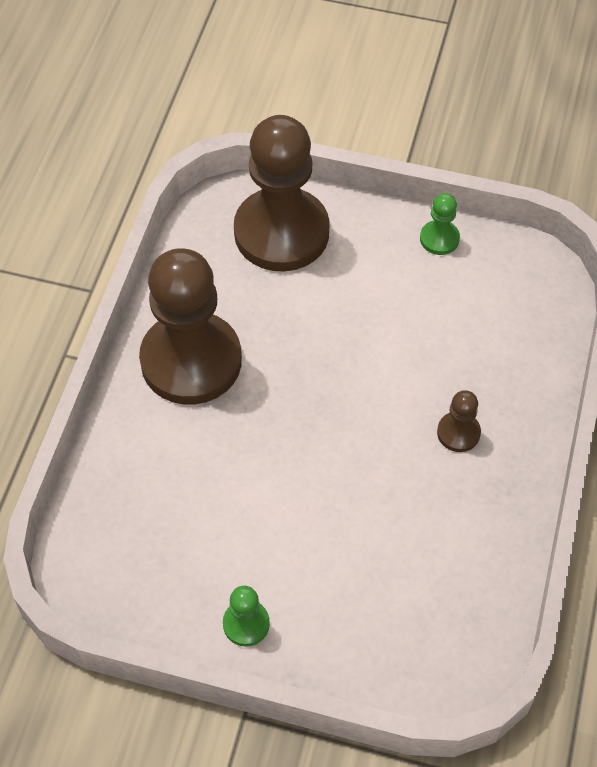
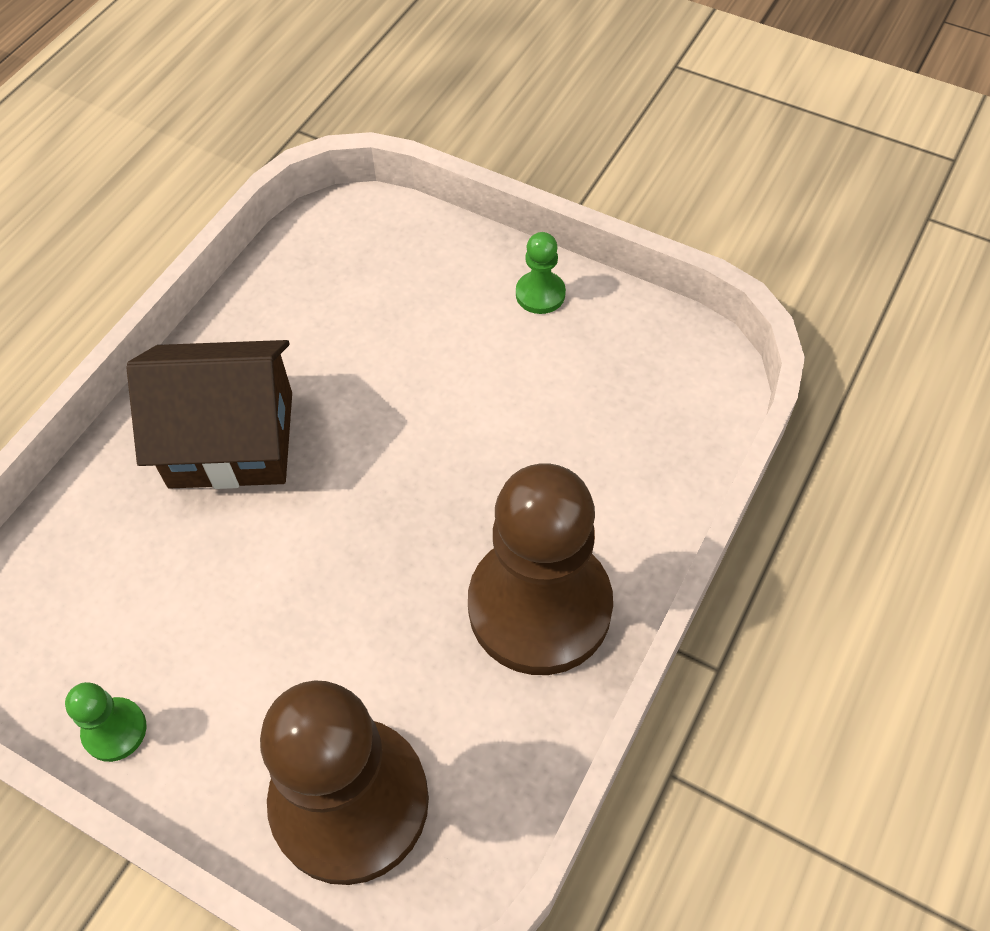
camera: 165 degrees left, 0 degrees up
brown pawn [437,390,481,452] -> brown house [126,340,292,489]

